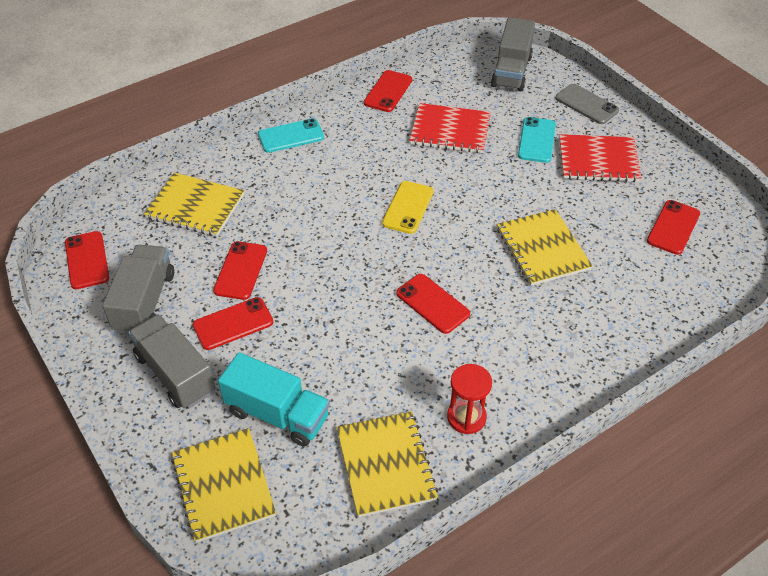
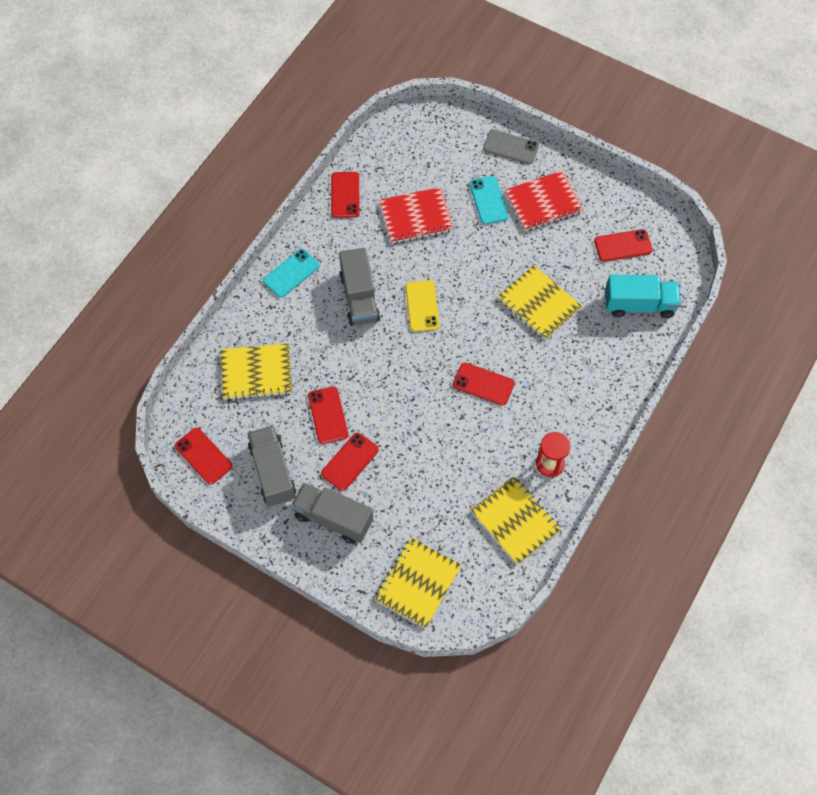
camera: 25 degrees left, 15 degrees up
yellow notebook [171,428,276,543] -> yellow notebook turned 75 degrees clockwise [374,538,462,628]
turquoise truck [218,352,330,447] -> turquoise truck moved to [605,274,681,318]
grey truck [491,17,535,91] -> grey truck moved to [339,248,380,326]
red phone [647,200,700,255] -> red phone turned 75 degrees clockwise [594,229,653,262]

